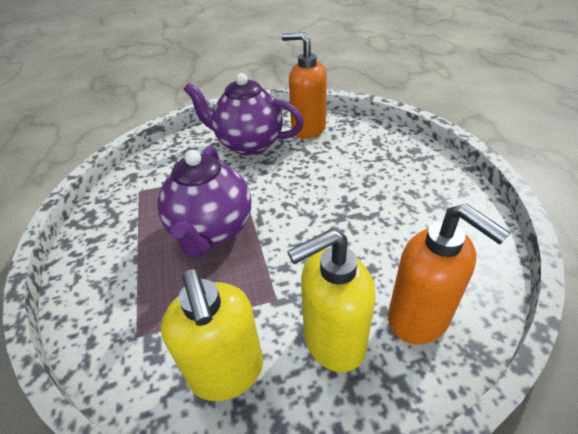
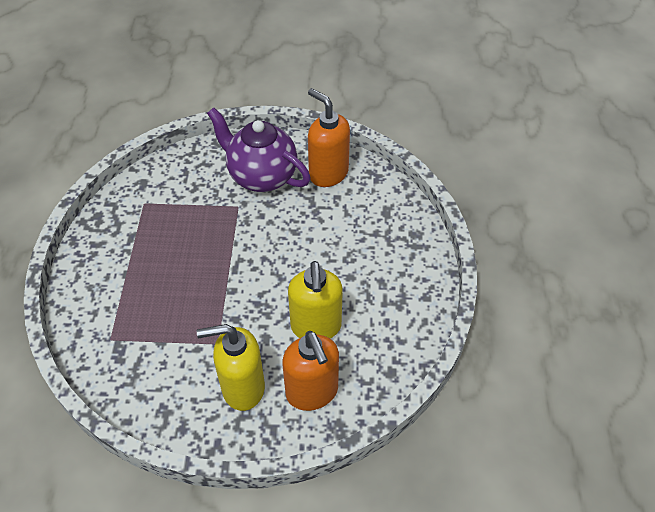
camera: 15 degrees right, 10 degrees up
purple teapot [157,146,251,258] -> none
yellow soap dispenser [161,269,263,401] -> yellow soap dispenser moved to [288,261,343,339]

